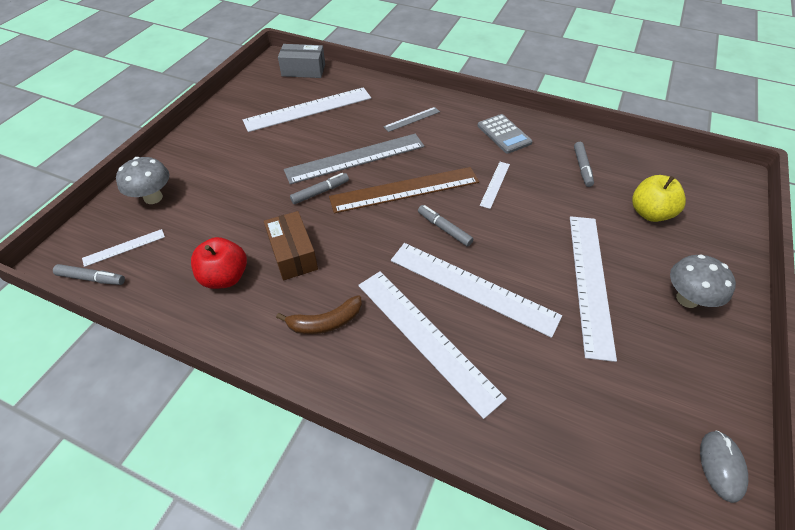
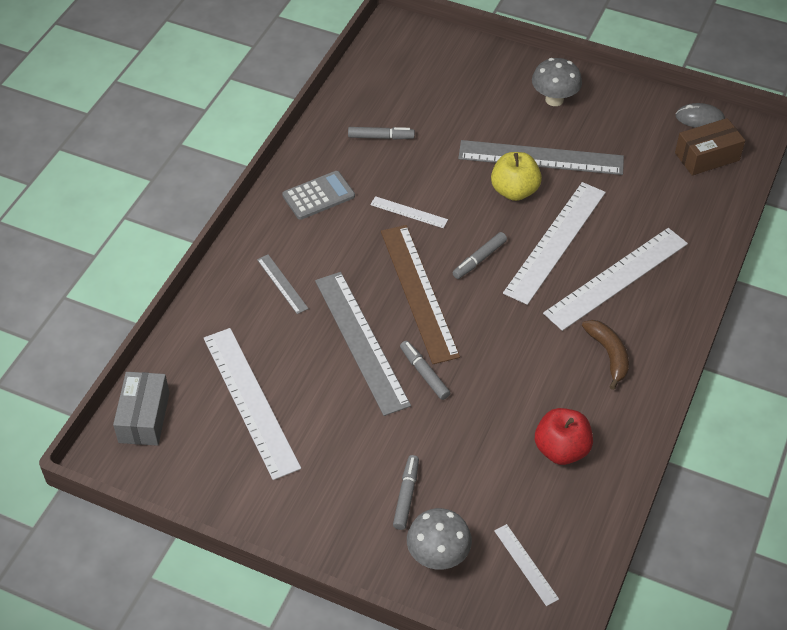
camera: 90 degrees left, 0 degrees up
grey marker [53,264,125,285] -> grey marker moved to [393,455,419,530]
brown box [264,211,318,280] -> brown box moved to [675,118,745,176]
white ruler [570,216,617,362] -> grey ruler [458,140,624,175]
yellow apple [632,175,686,222] -> yellow apple moved to [491,152,542,201]

